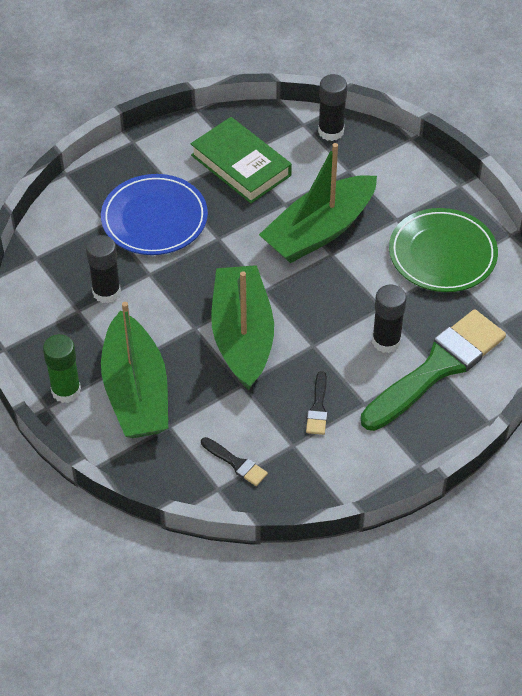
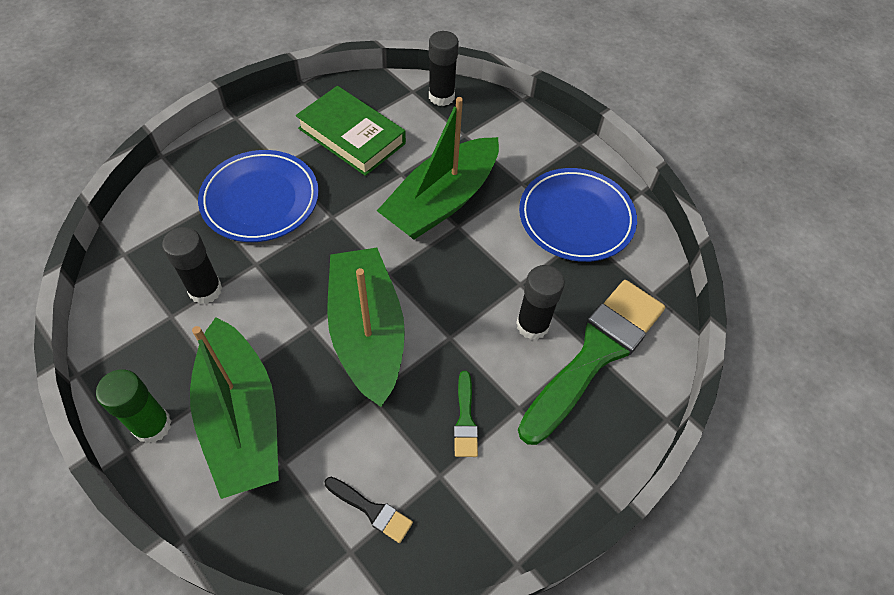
camera: 10 degrees left, 5 degrees up
black brush [306,371,327,435] -> green brush [454,371,478,457]
green plate [389,208,498,292] -> blue plate [519,168,637,262]

